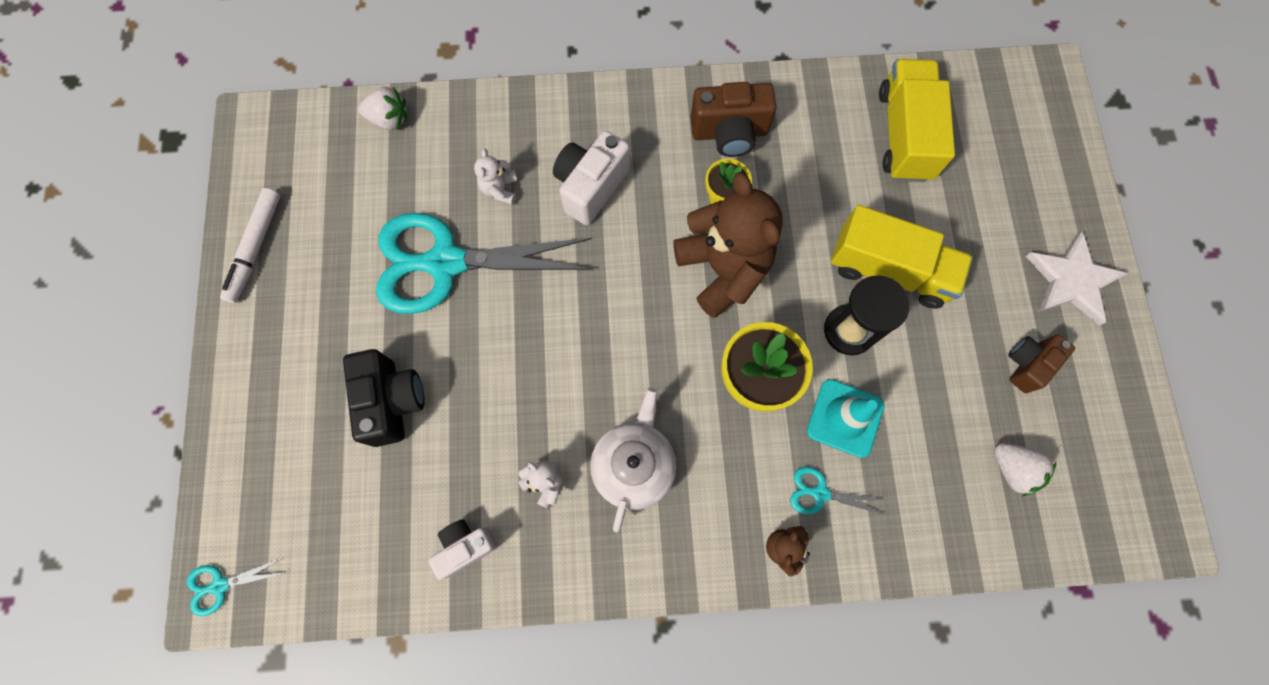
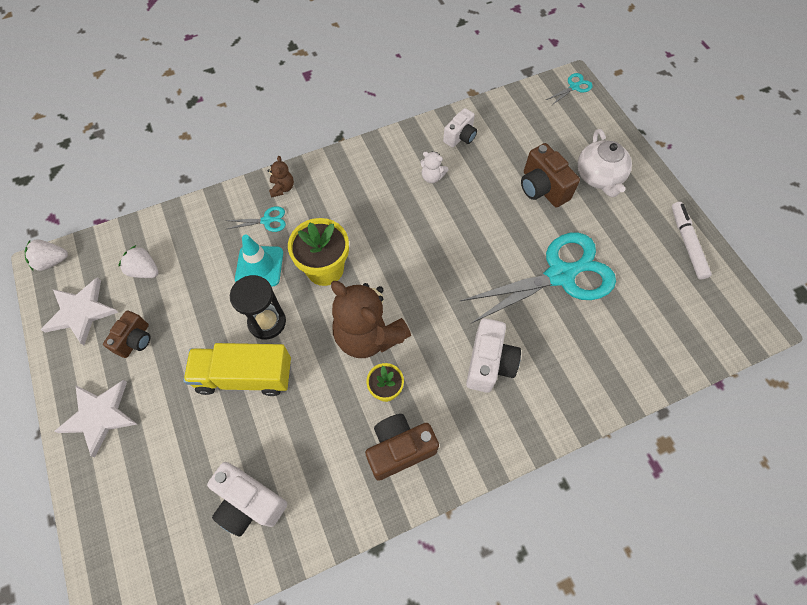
camera: 160 degrees right, 10 degrees down
black camera [343,349,425,447] -> brown camera [521,143,580,207]
white strawberry [358,87,407,130] -> white strawberry moved to [25,239,68,271]
white teddy bear [474,148,517,205] -> none
white teapot [590,388,676,533] -> white teapot moved to [577,129,632,197]
yellow truck [879,59,955,182] -> white camera [207,462,287,537]
none -> white star [41,277,118,345]

